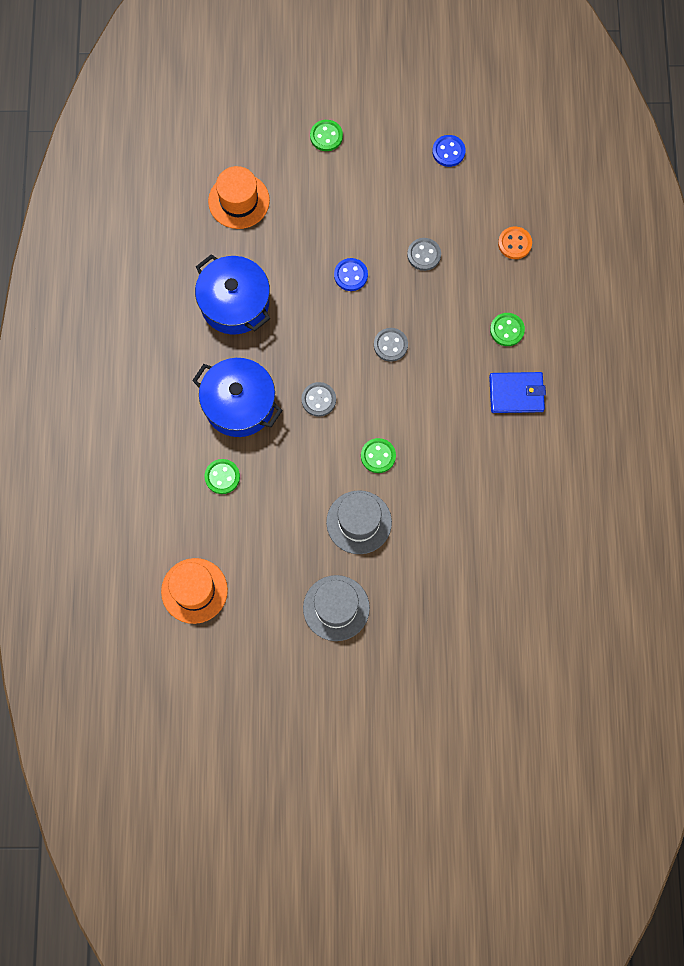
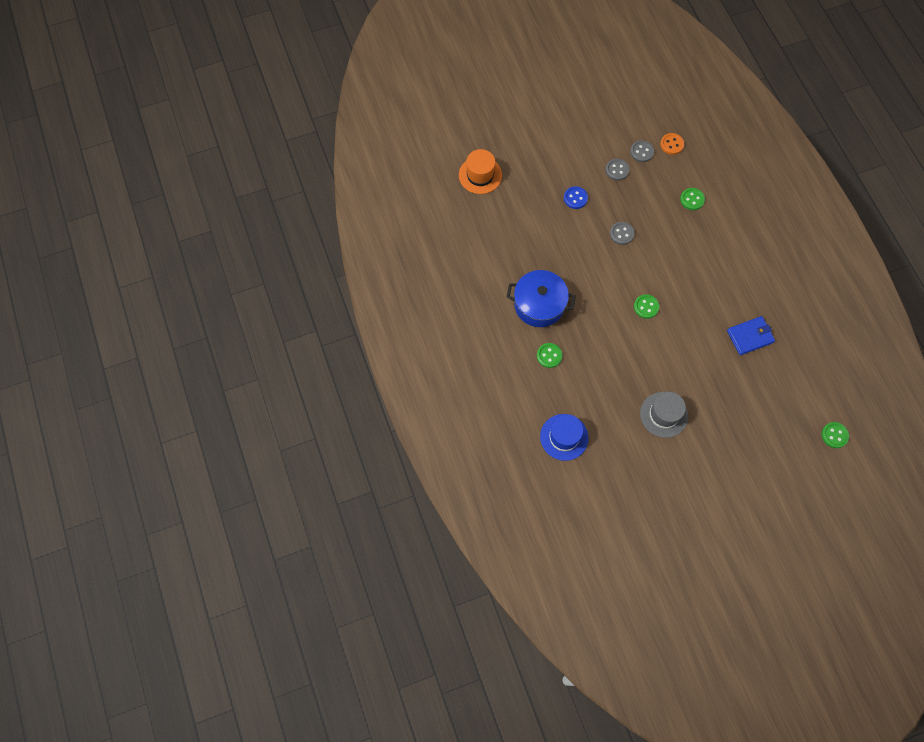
camera: 20 degrees left, 5 degrees down
orange hat [161,558,228,624] -> blue hat [540,414,589,461]
blue pot [195,254,270,334] -> none
grey button [301,382,336,417] -> grey button moved to [630,140,654,162]
green button [310,120,343,151] -> green button moved to [822,422,849,448]
grey hat [326,490,392,554] -> none
blue button [432,135,466,167] -> none
blue wallet [489,372,546,413] -> blue wallet moved to [727,316,775,355]

